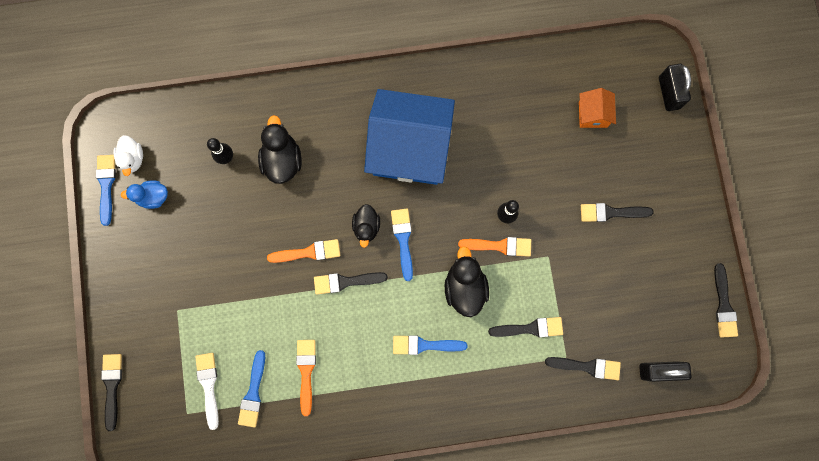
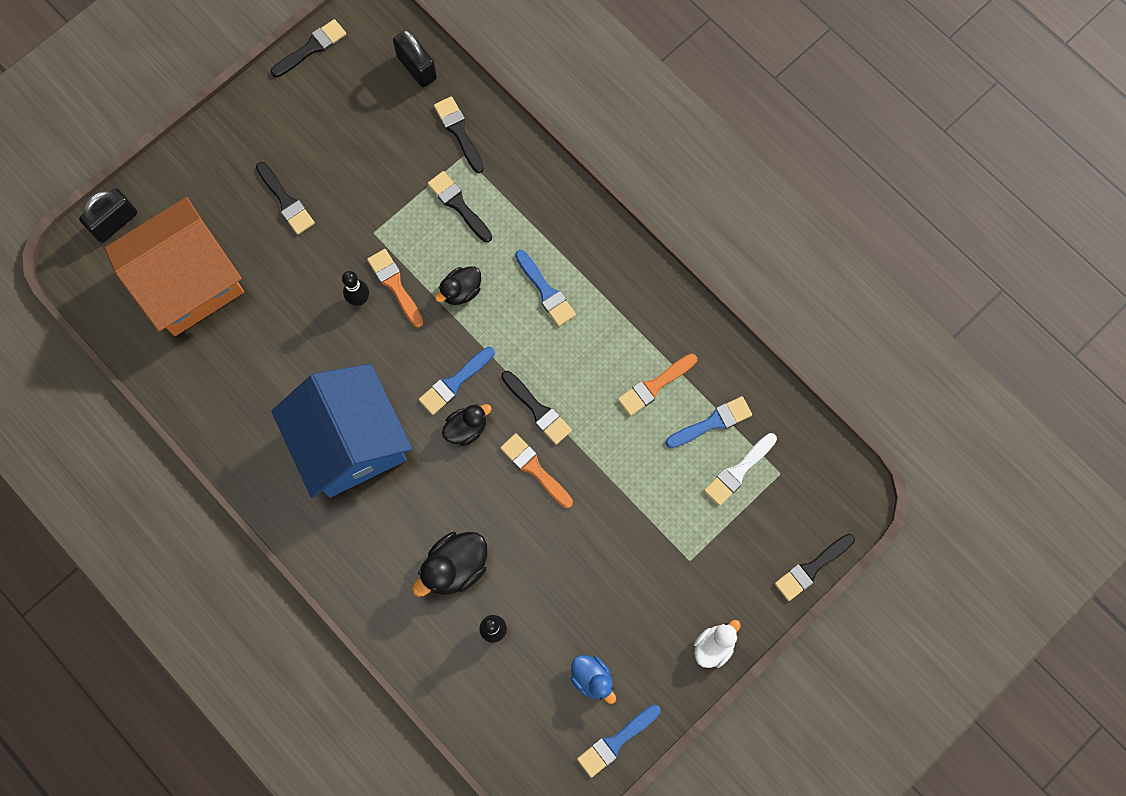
camera: 125 degrees left, 5 degrees down
white duck [113,135,143,176] -> white duck moved to [694,620,741,668]
black duck [445,246,489,317] -> black duck [435,266,481,305], size x0.66
orange house [579,88,616,128] -> orange house [105,197,244,336], size x2.36

